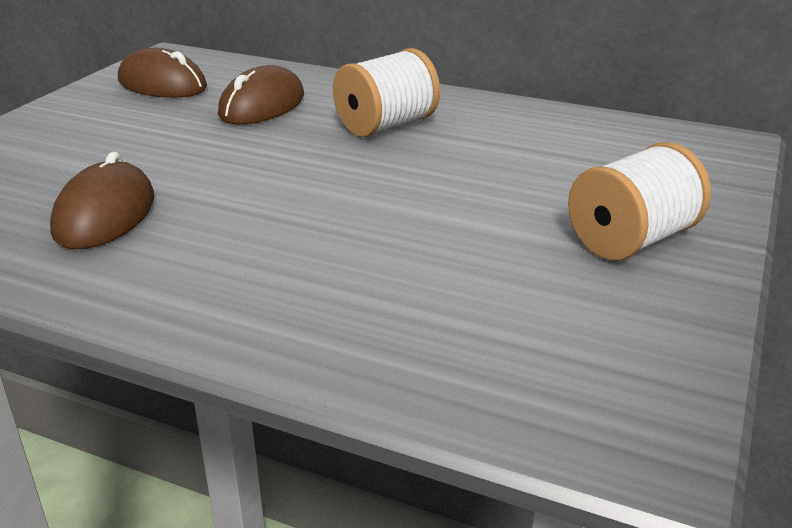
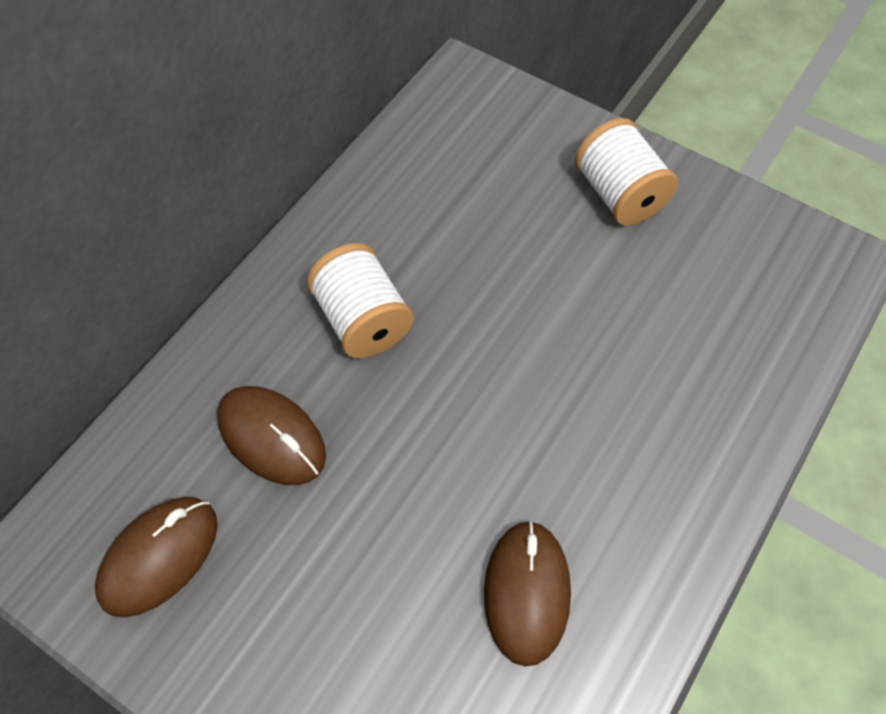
camera: 80 degrees left, 30 degrees up
brown mouse [50,152,154,249] -> brown mouse turned 75 degrees clockwise [484,520,571,666]

